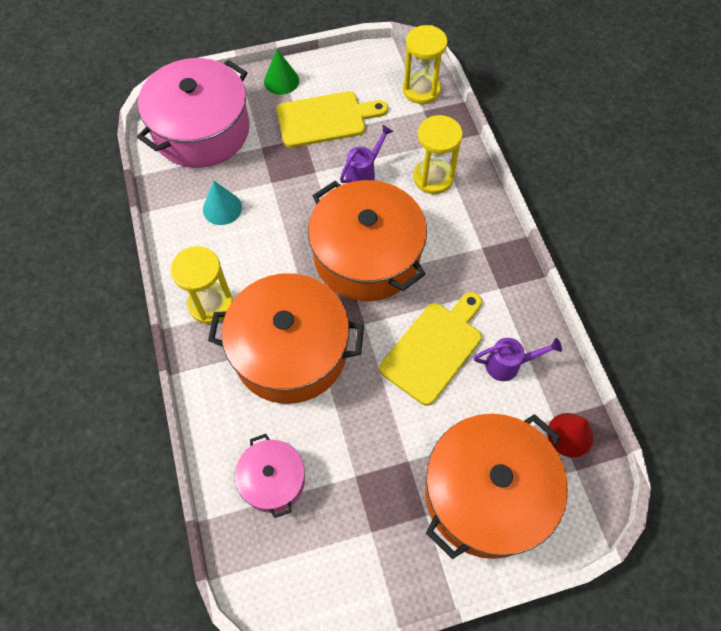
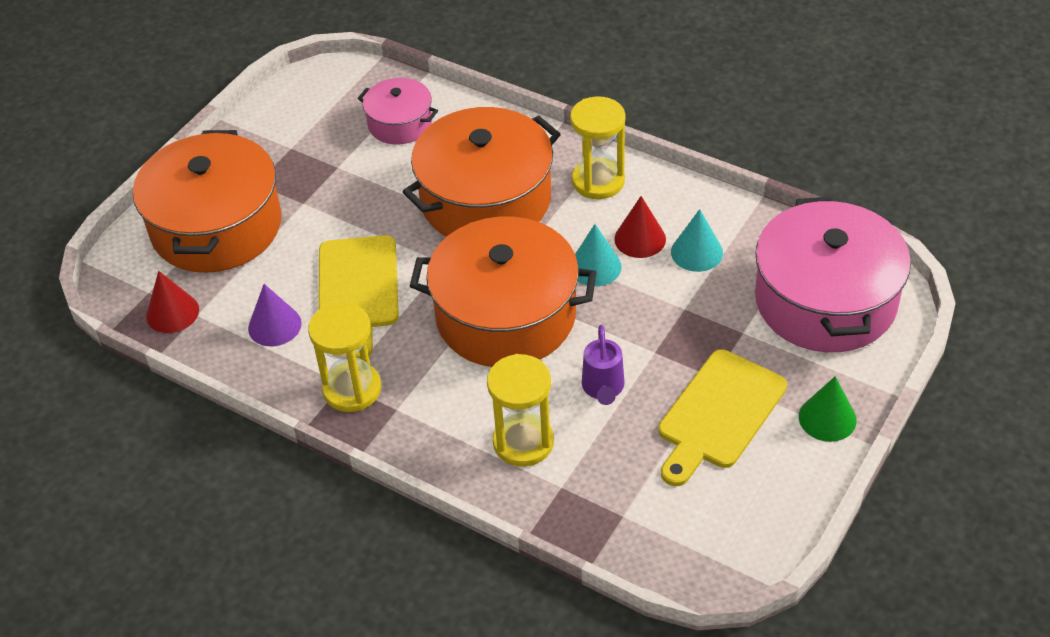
camera: 140 degrees right, 15 degrees down
yellow hourglass [403,25,448,104] -> yellow hourglass moved to [308,302,381,412]
purple watering can [474,338,562,381] -> purple cone [248,284,302,346]
none -> turquoise cone [575,224,622,286]
none -> red cone [614,196,666,258]

